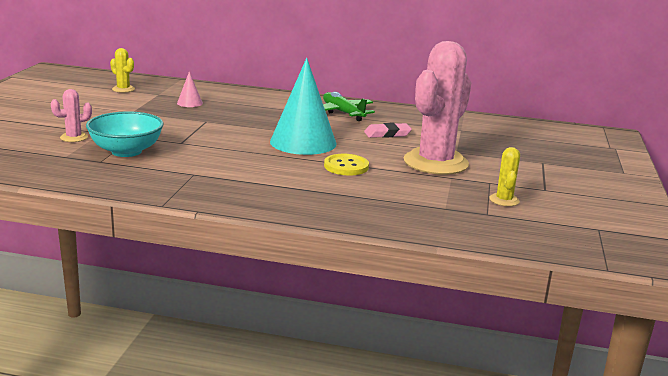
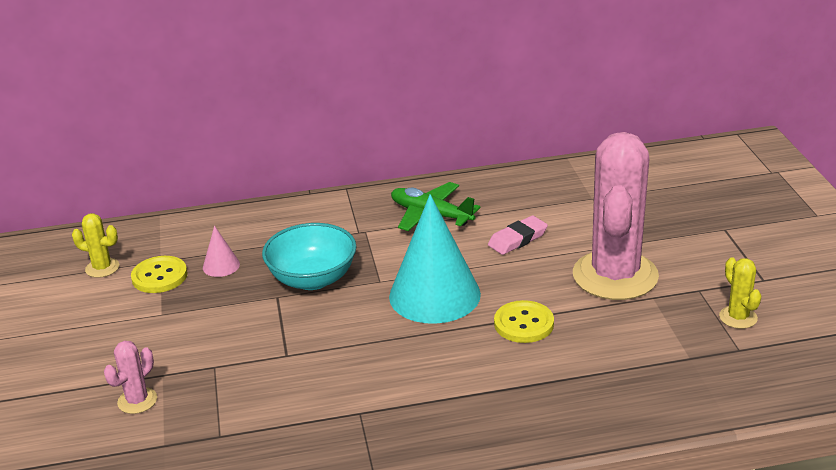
camera: 20 degrees left, 10 degrees up
turquoise bowl [86,111,164,157] -> turquoise bowl moved to [262,223,357,290]
none -> yellow button [131,256,188,293]

